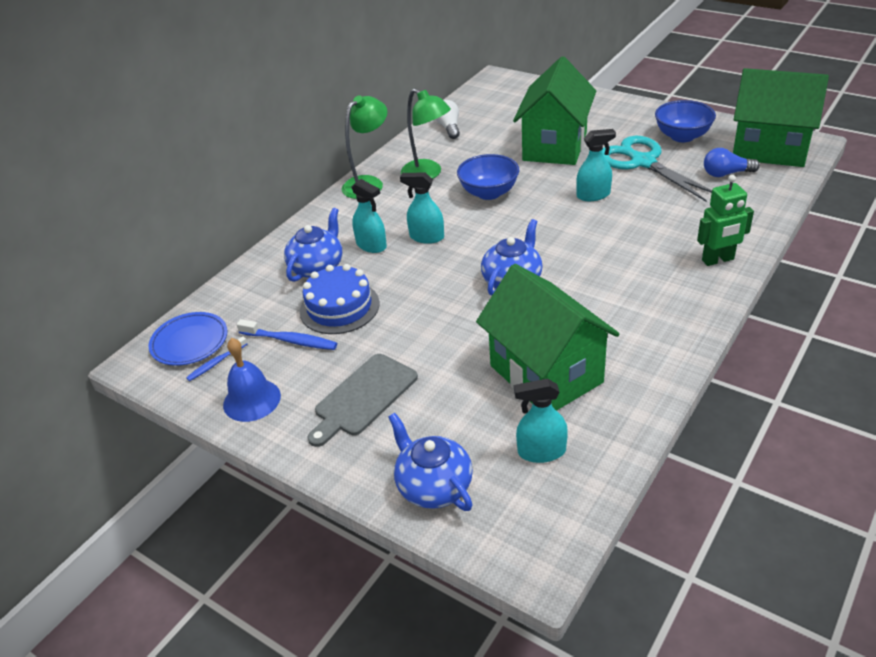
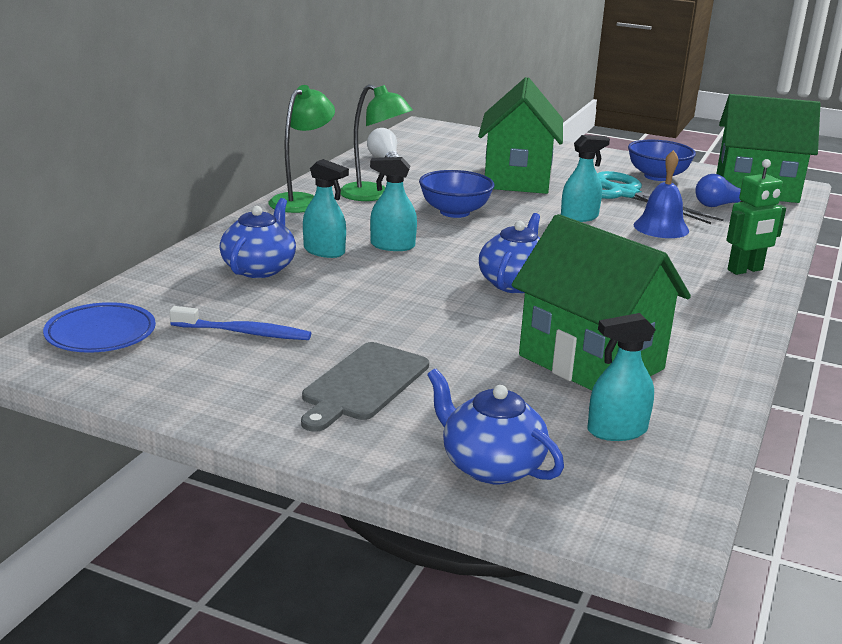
camera: 15 degrees left, 15 degrees down
blue toothbrush [186,336,247,381] -> none
blue bell [223,338,281,422] -> blue bell moved to [634,150,689,238]
blue cake [300,264,379,334] -> none

